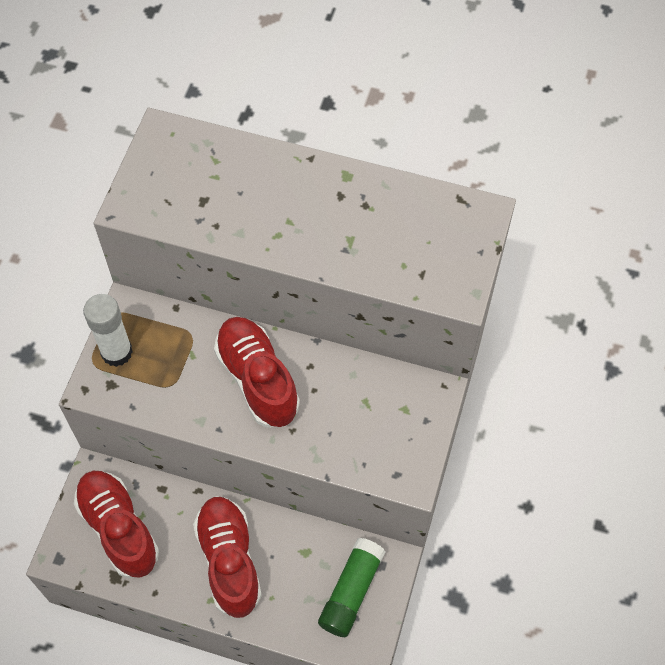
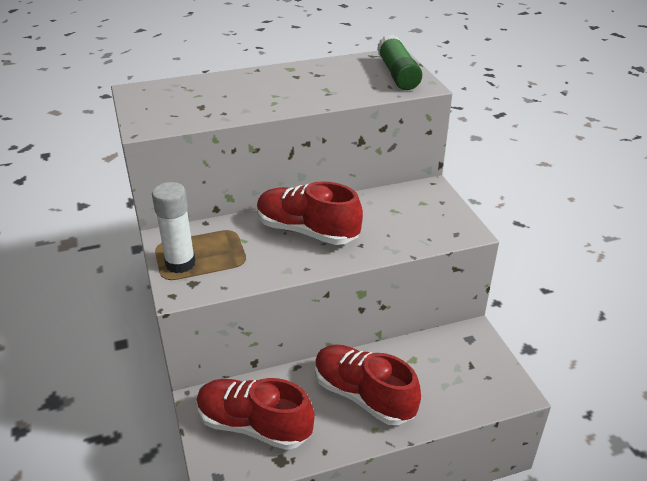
camera: 35 degrees left, 25 degrees down
green glue stick [318,538,386,637] -> green glue stick moved to [377,35,422,90]

